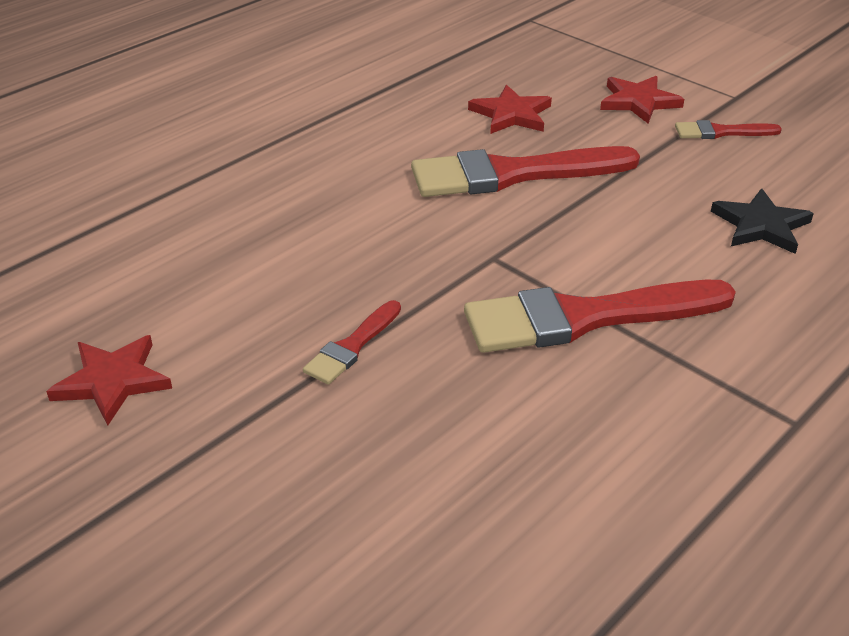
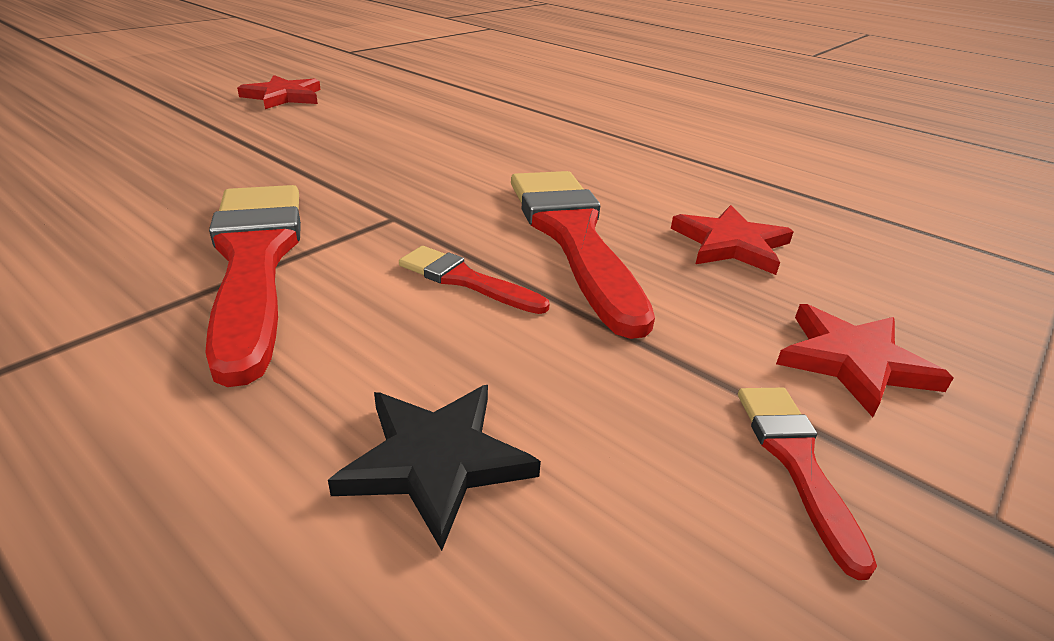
camera: 85 degrees right, 5 degrees down
red brush [303,300,401,385] -> red brush moved to [399,246,550,314]

